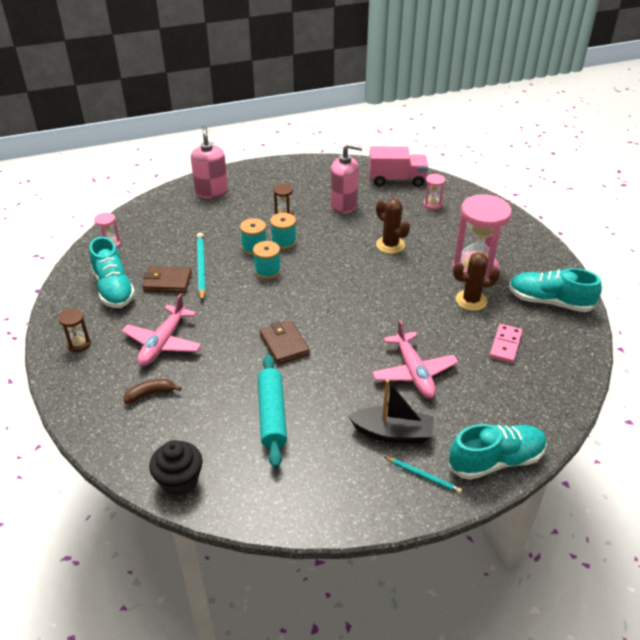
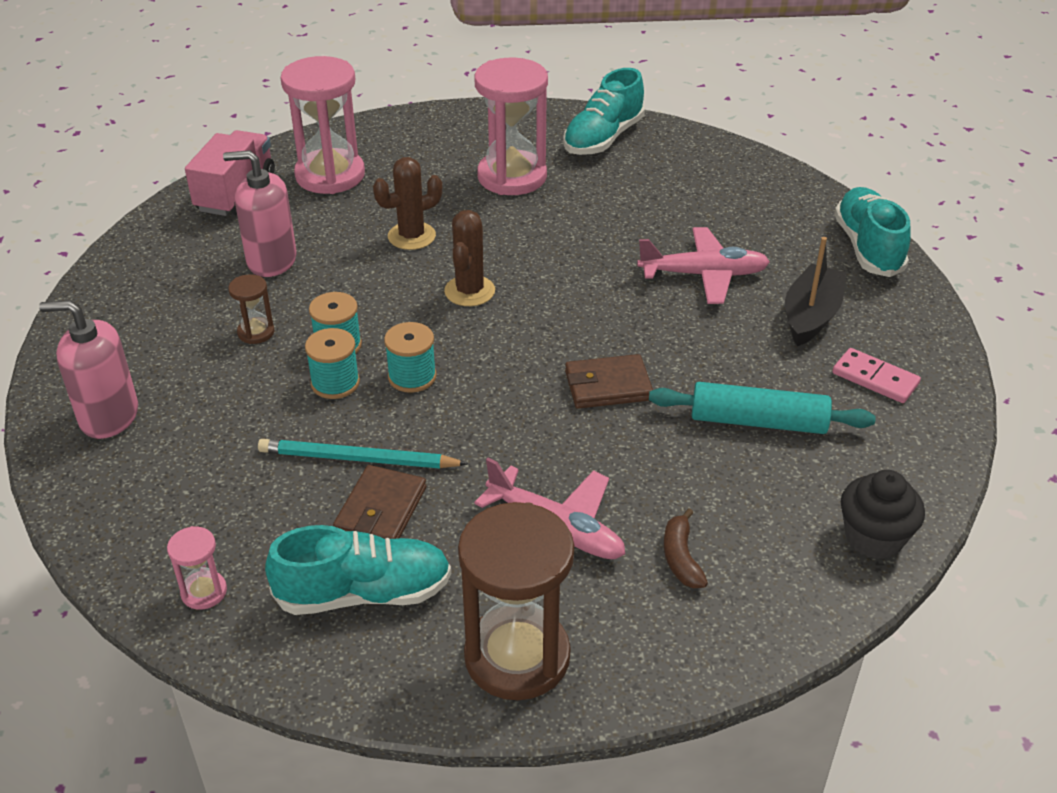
camera: 75 degrees left, 0 degrees up
brown hourglass [59,309,91,352] -> brown hourglass [458,502,574,700], size x2.22
pink soap dispenser [331,143,363,214] -> pink soap dispenser turned 105 degrees counterclockwise [223,150,297,277]
turquoise pencil [385,457,462,494] -> none
pink hourglass [423,174,445,210] -> pink hourglass [281,56,365,194], size x2.22
brown cactus [453,252,500,311] -> brown cactus moved to [444,210,495,306]
pink domino [490,324,523,363] -> pink domino moved to [832,348,921,403]

